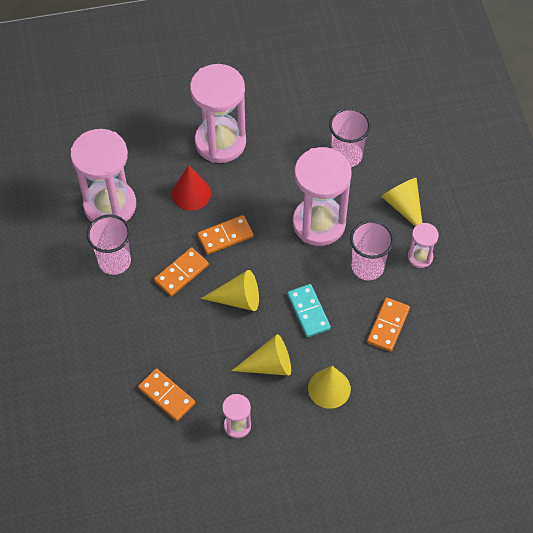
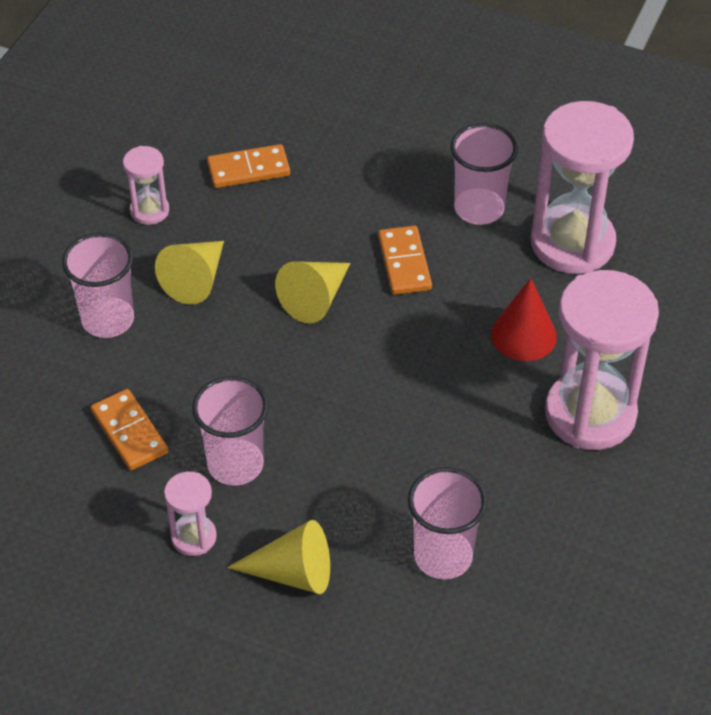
camera: 125 degrees right, 10 degrees down
orange domino [197,215,253,254] -> none
turquoise domino [287,284,331,338] -> none
pink hourglass [293,147,352,246] -> none
yellow cone [308,366,351,409] -> pink cup [62,233,134,338]

